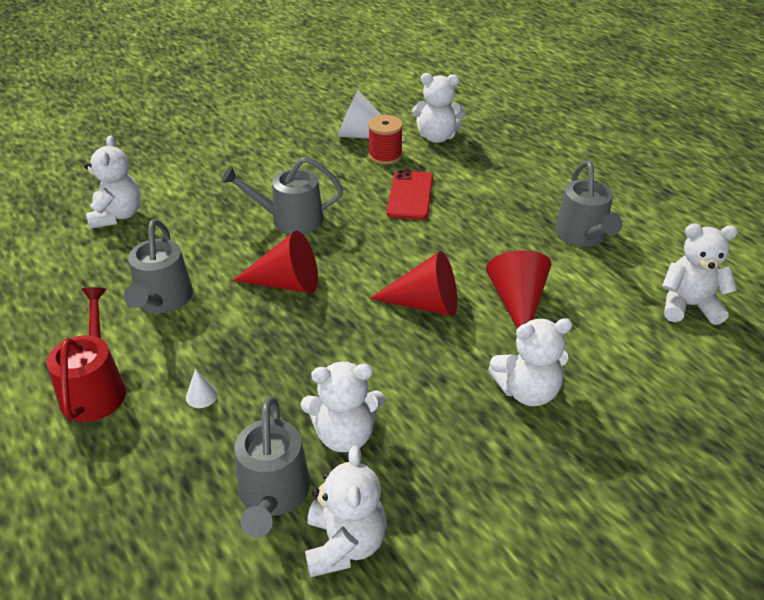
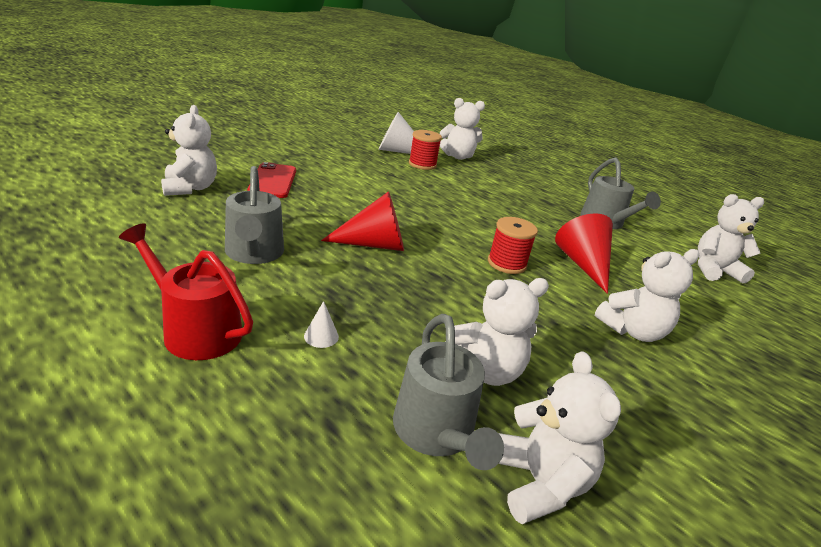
camera: 15 degrees left, 10 degrees down
red watering can [47,287,126,422] -> red watering can turned 45 degrees counterclockwise [119,223,253,360]
grey watering can [221,157,344,234] -> none
red cone [369,251,457,316] -> red spool [488,217,538,274]
red phone [387,170,433,220] -> red phone moved to [247,162,296,198]

